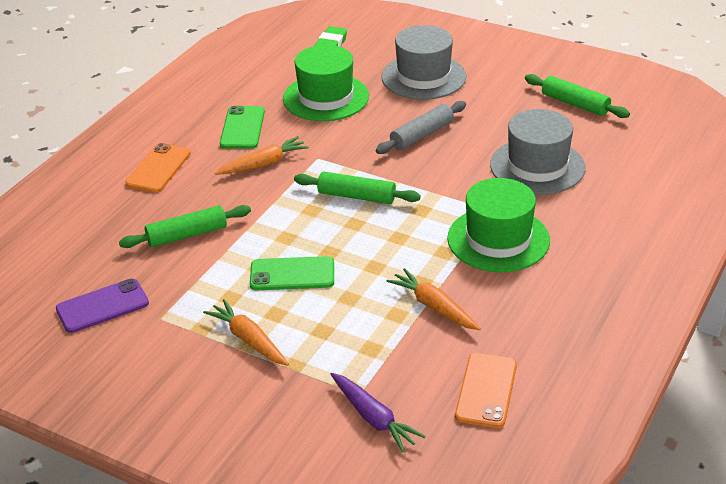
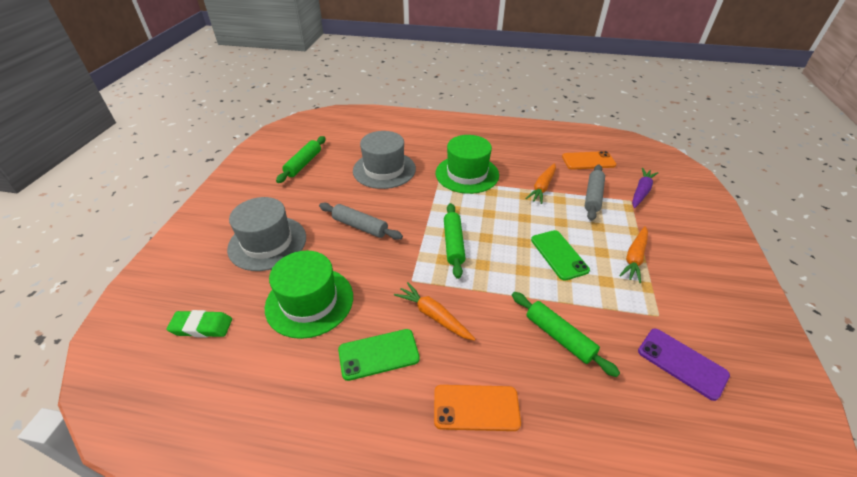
camera: 110 degrees left, 5 degrees up
none -> grey rolling pin [585,165,605,221]

